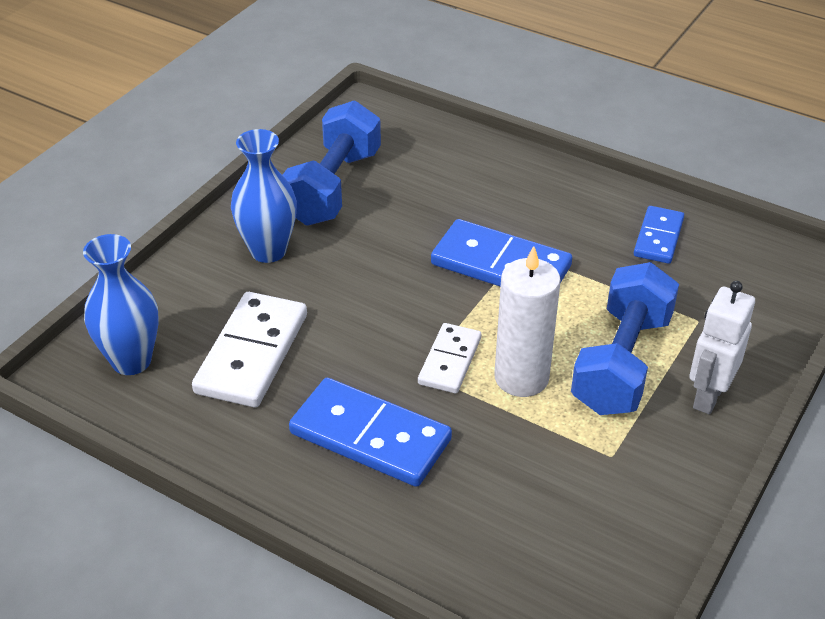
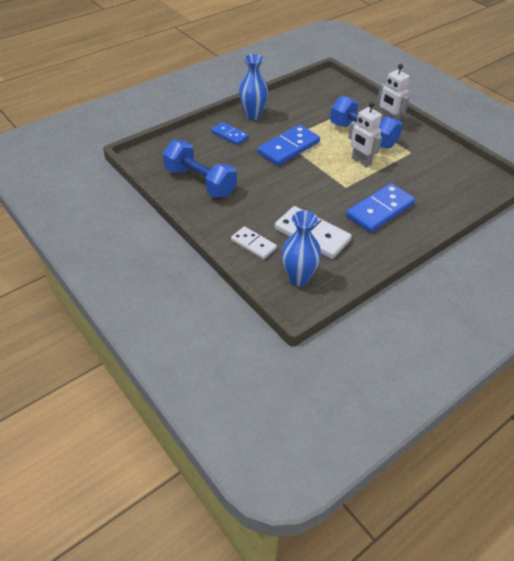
camera: 70 degrees left, 5 degrees up
blue vase [231,129,297,263] -> blue vase moved to [239,54,268,120]
white domino [418,323,481,393] -> white domino moved to [231,226,277,259]
white candle [494,246,561,397] -> white robot [348,102,382,167]
blue domino [634,206,684,264] -> blue domino moved to [211,122,249,145]

